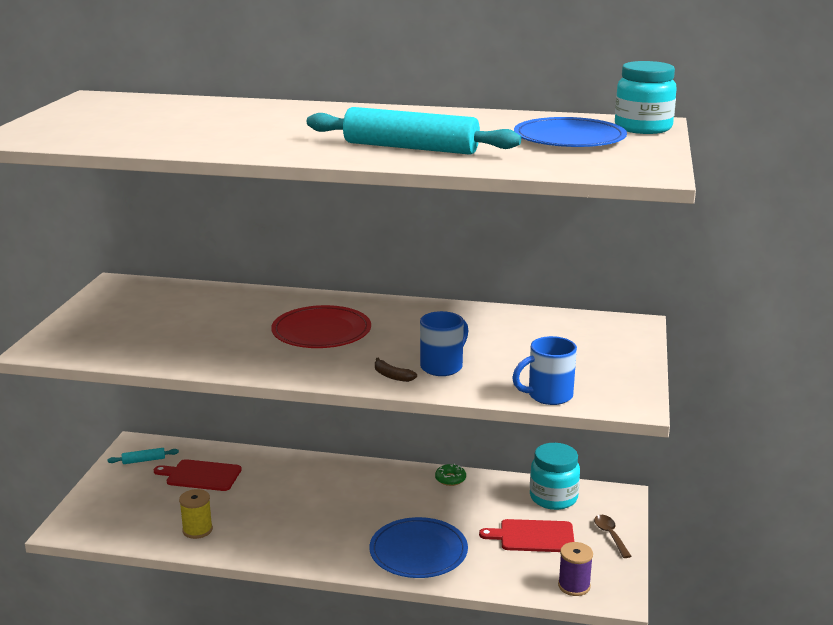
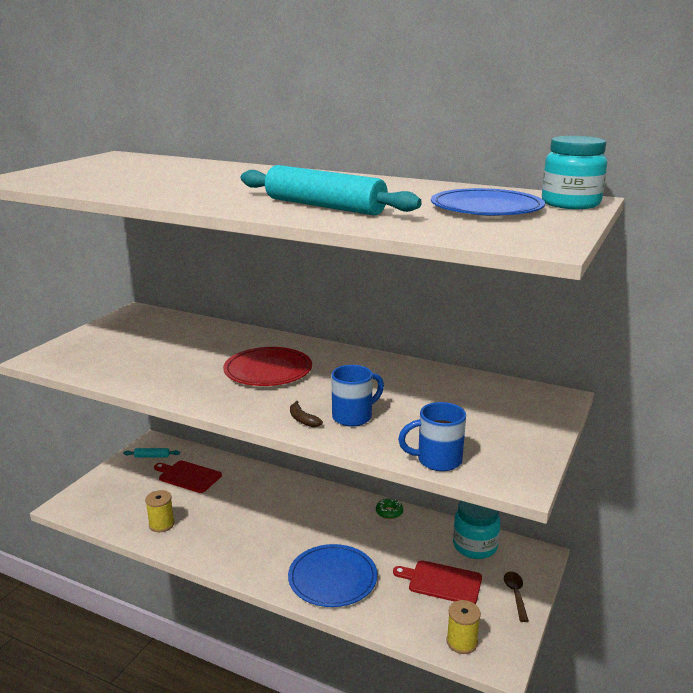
camera: 15 degrees right, 0 degrees up
purple spool [558,542,593,596] -> yellow spool [446,600,481,654]

